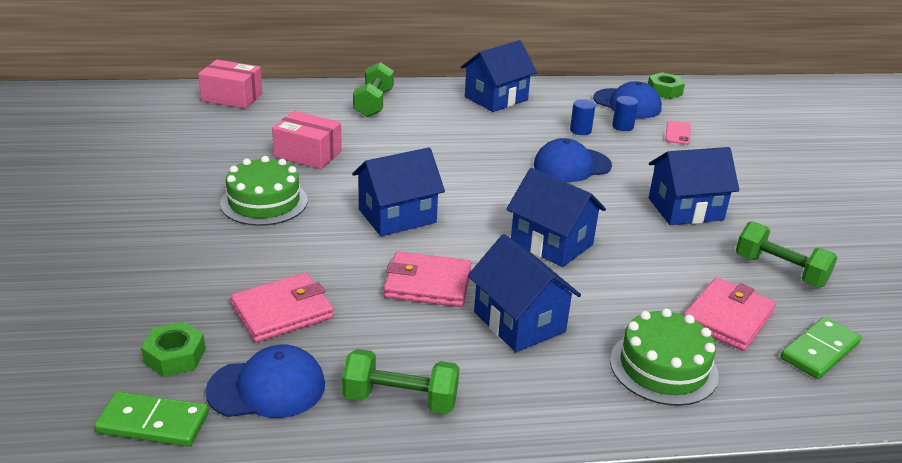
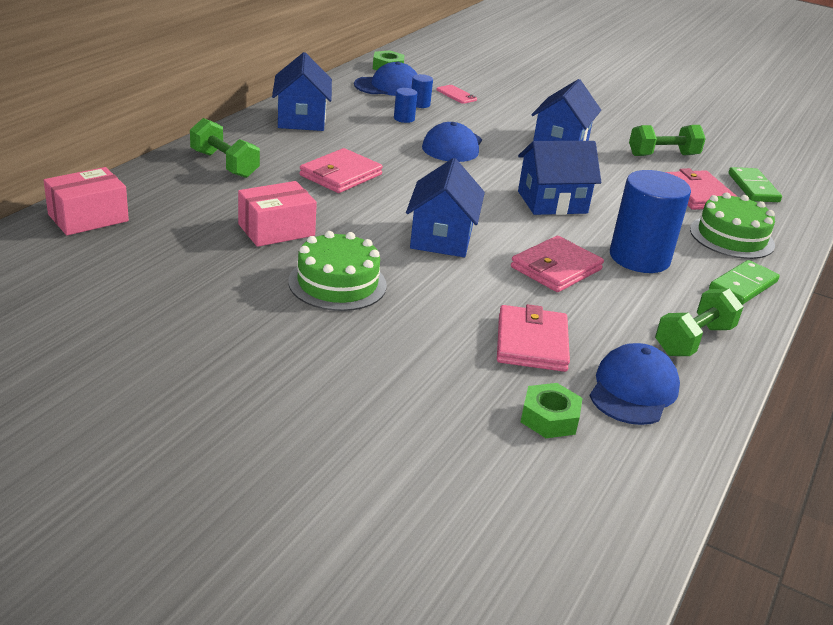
camera: 55 degrees left, 0 degrees up
green domino [94,392,209,447] -> green domino moved to [709,260,780,305]
blue house [468,234,581,352] -> blue cylinder [610,170,691,273]
none -> pink wallet [299,148,383,193]

